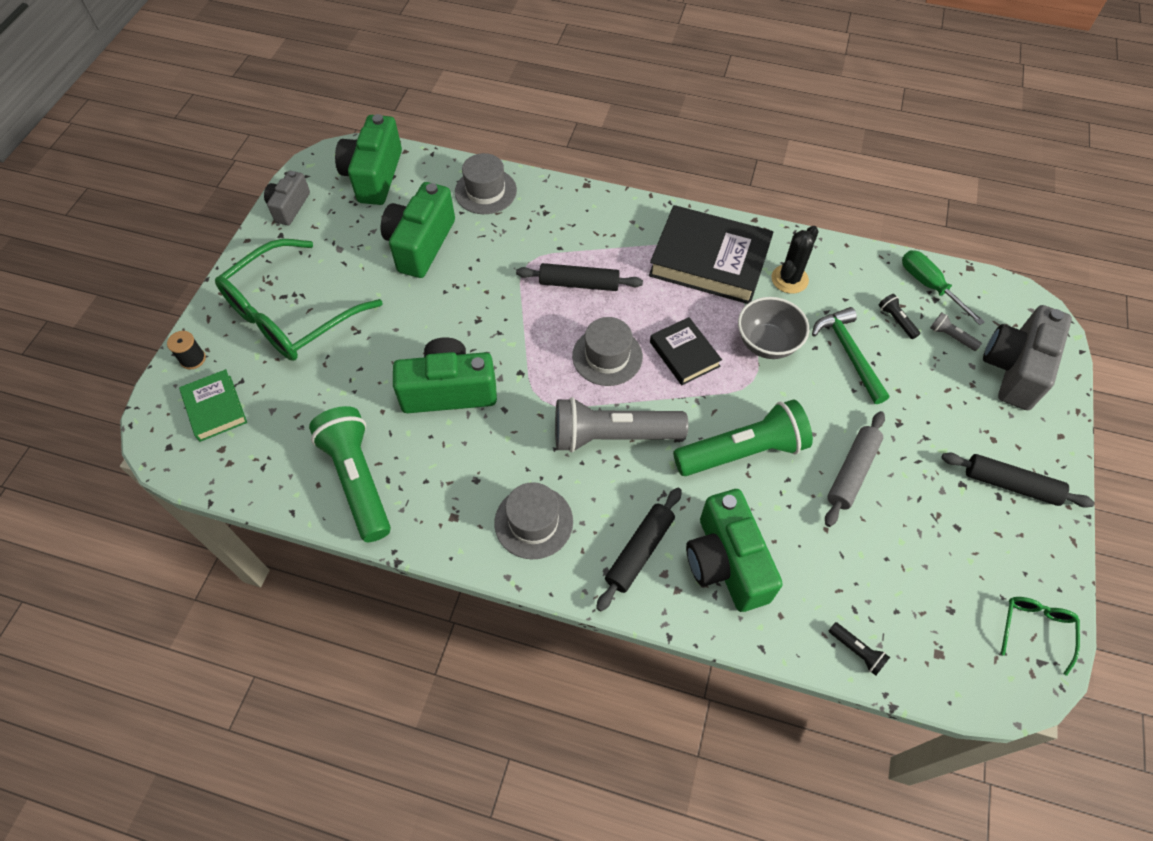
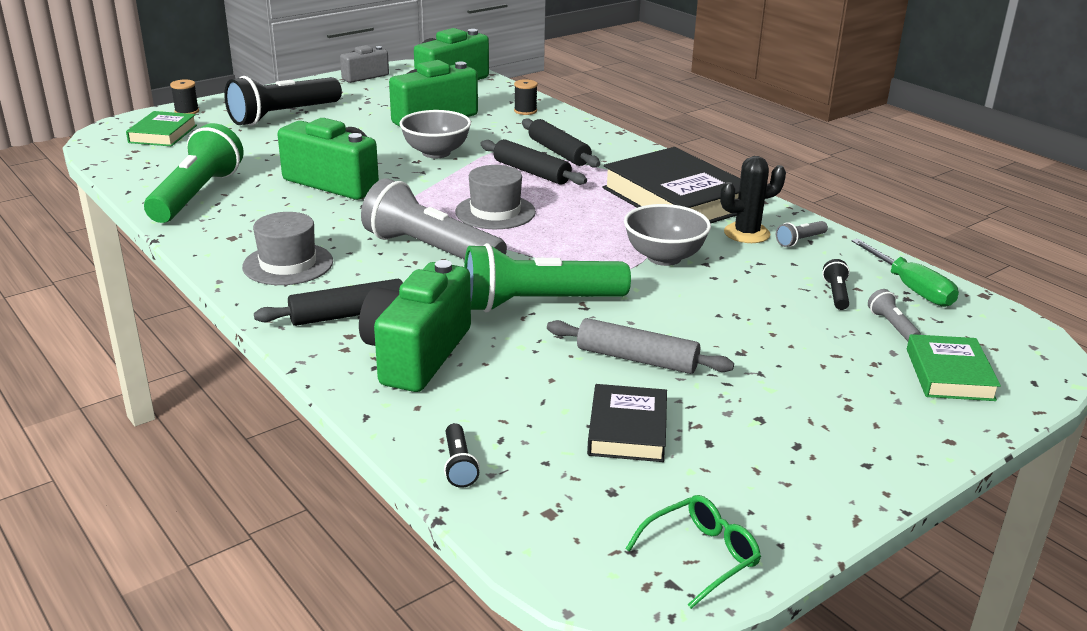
camera: 35 degrees right, 30 degrees down
green glasses [215,239,383,361] -> black flashlight [224,76,342,126]
grey hat [455,153,517,214] -> black spool [514,79,538,115]
black book [650,317,722,385] -> black book moved to [587,384,667,462]
green flashlight [673,399,813,476] -> green flashlight turned 150 degrees clockwise [464,243,631,313]
green hammer [812,307,889,404] -> none
grey rolling pin [825,411,885,527] -> grey rolling pin turned 45 degrees clockwise [547,318,734,374]
green screwdriver [902,250,985,325] -> green screwdriver turned 150 degrees clockwise [852,239,959,307]
black rolling pin [941,453,1095,508] -> black rolling pin moved to [522,118,600,167]
grey camera [983,305,1072,410] -> green book [907,334,1001,401]
none -> grey bowl [399,110,471,158]
none -> grey flashlight [776,221,828,247]

